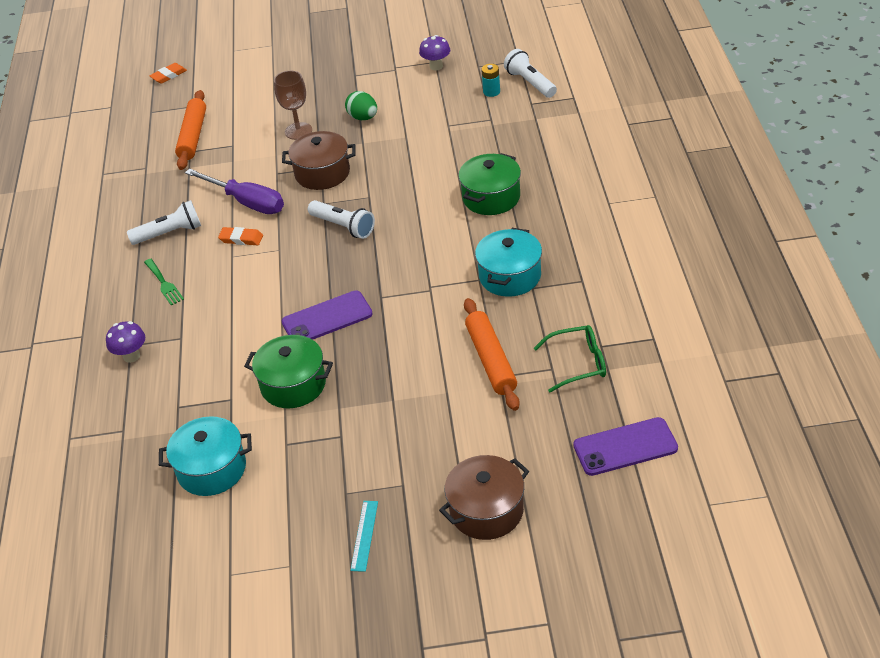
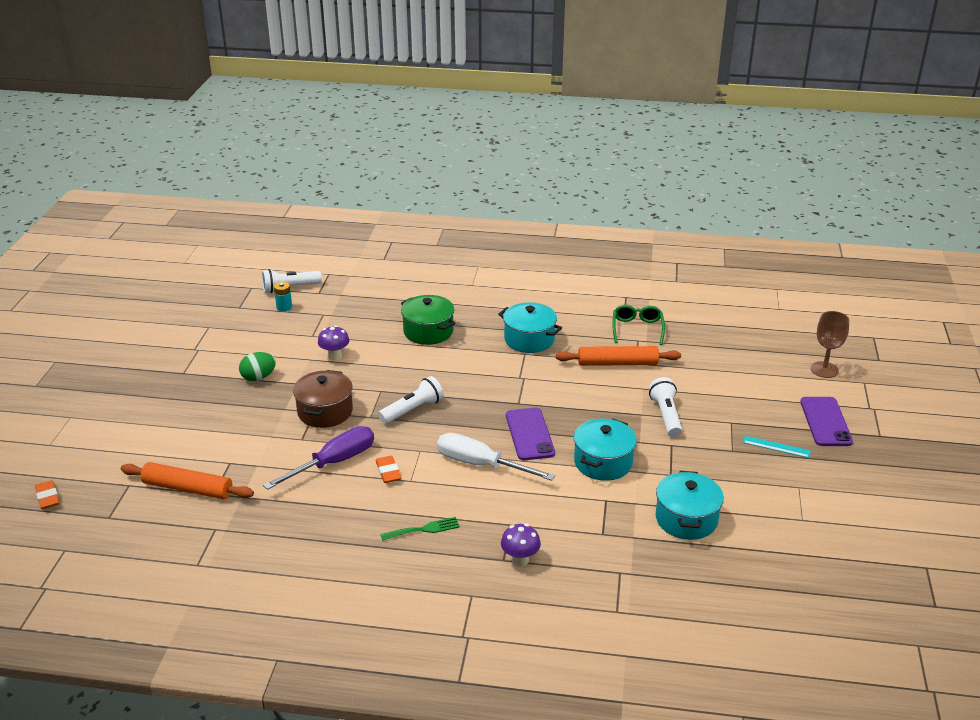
camera: 80 degrees left, 10 degrees down
white flashlight [127,200,201,245] -> white flashlight moved to [649,377,682,437]
orange eraser [218,227,263,245] -> orange eraser turned 45 degrees counterclockwise [375,456,402,483]
green pot [244,335,333,408] -> turquoise pot [574,419,637,481]
brown goblet [274,71,312,140] -> brown goblet moved to [811,311,849,378]
purple mushroom [419,35,450,71] -> purple mushroom moved to [318,325,349,360]
brown pot [439,455,529,540] -> none
purple phone [573,417,678,476] -> purple phone moved to [800,397,853,446]
none -> white screwdriver [437,433,555,481]

